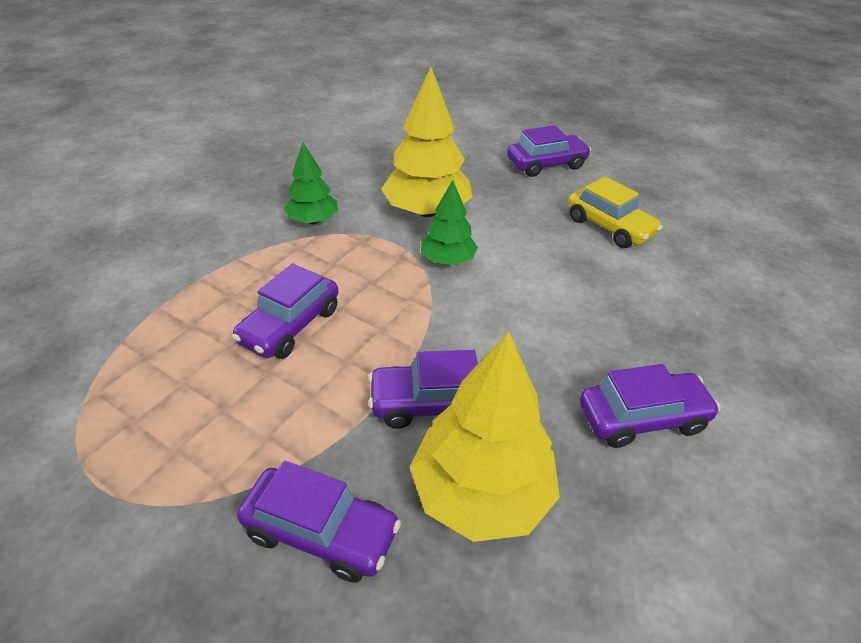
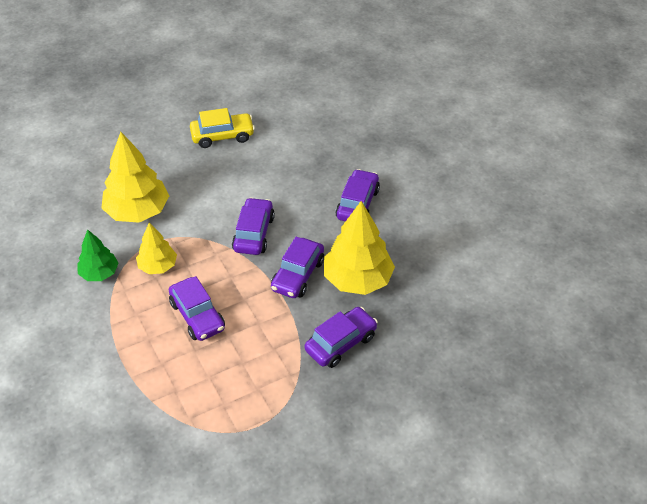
camera: 60 degrees left, 5 degrees up
green tree [421,180,478,265] -> none
purple car [507,125,591,177] -> purple car moved to [232,197,275,255]
none -> yellow tree [136,223,177,274]

